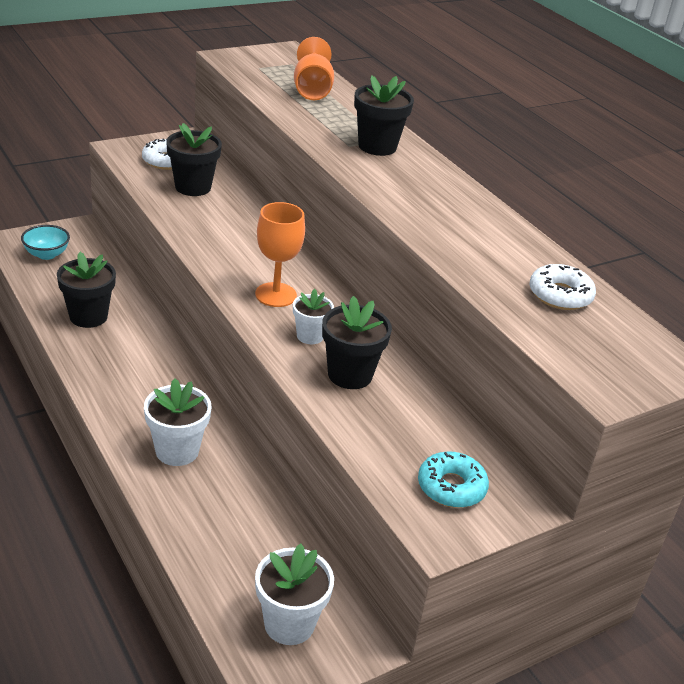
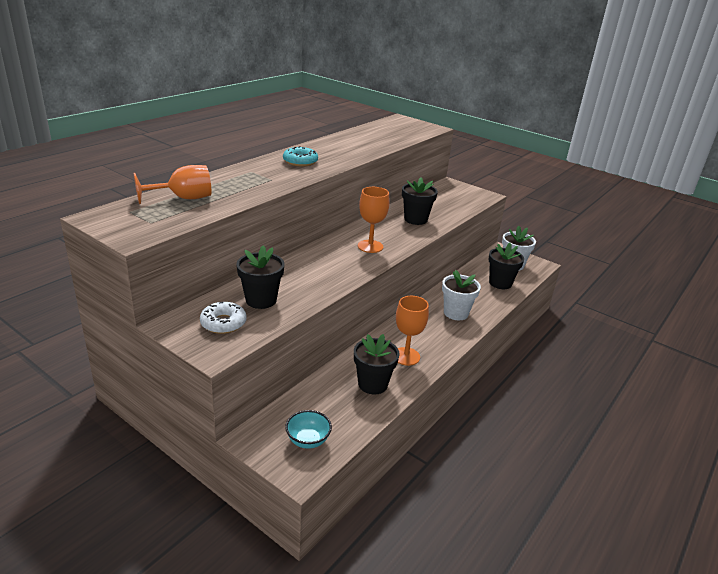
camera: 110 degrees left, 5 degrees down
white flower pot [293,289,334,344] -> none
black flower pot [354,76,414,156] -> black flower pot moved to [488,243,524,289]
turquoise donut [418,452,489,508] -> turquoise donut moved to [283,146,318,167]
white donut [530,264,596,310] -> none
none -> orange goblet [396,296,429,366]

